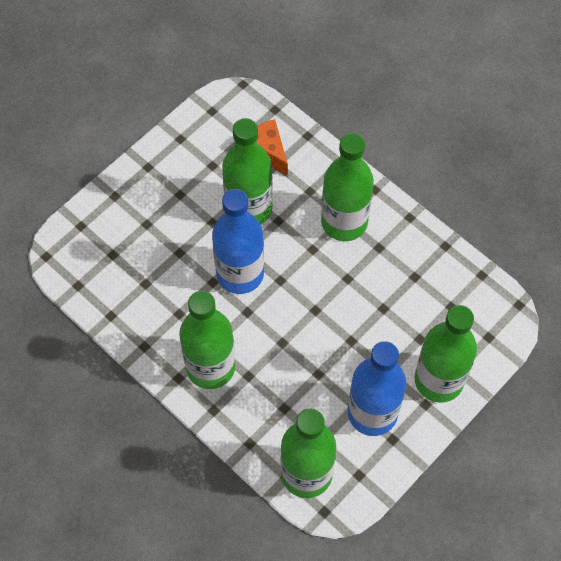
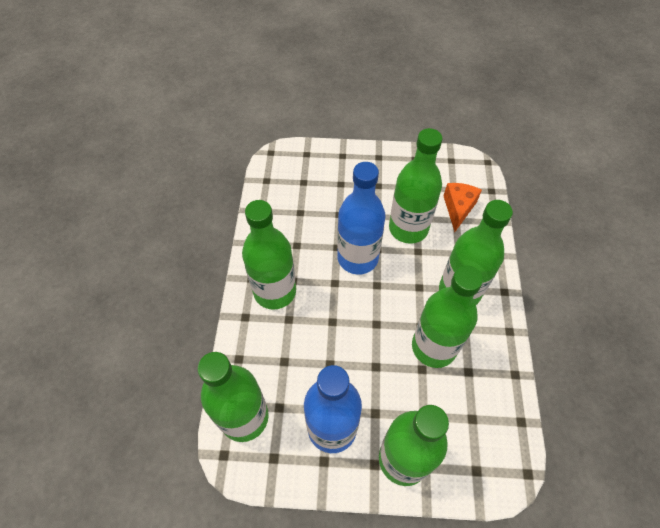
camera: 50 degrees right, 5 degrees down
none -> green bottle [412,265,483,368]

